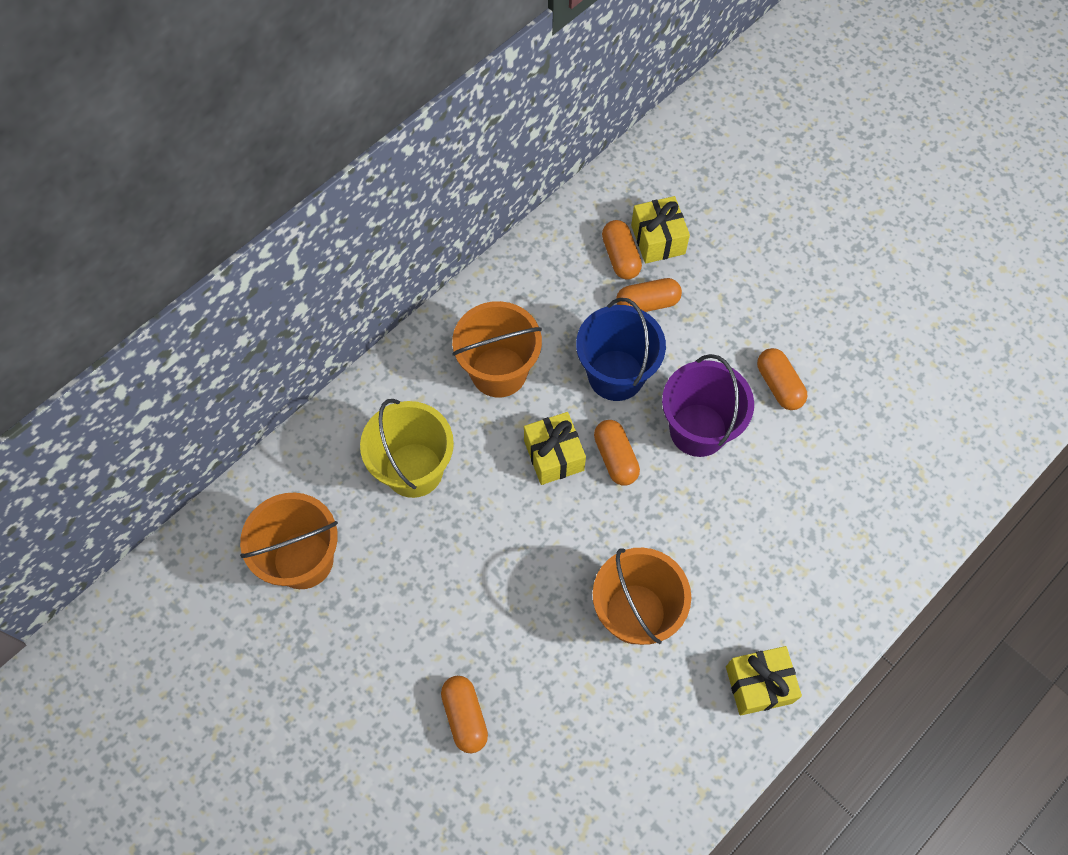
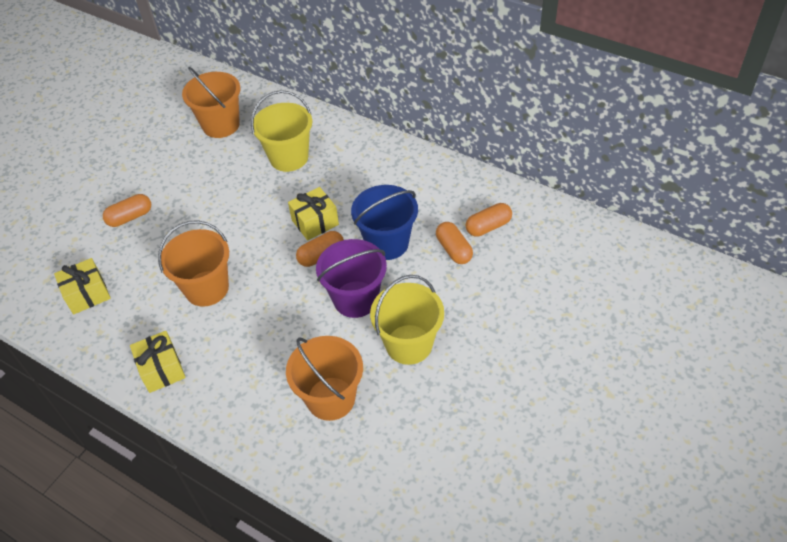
camera: 80 degrees right, 15 degrees down
orange bucket [452,301,542,397] -> orange bucket moved to [286,336,363,421]
yellow gift [631,196,690,264] -> yellow gift moved to [54,258,111,315]
orange capsule [757,348,807,410] -> yellow bucket [370,275,444,365]

